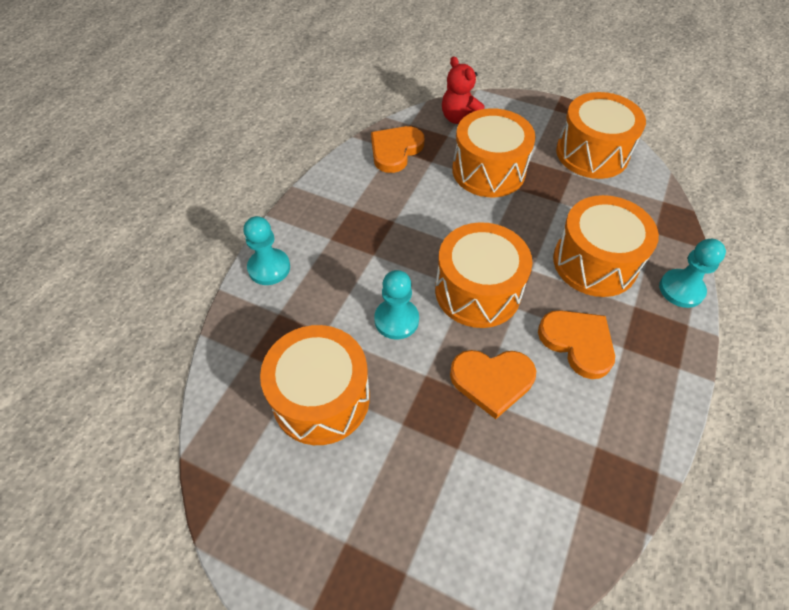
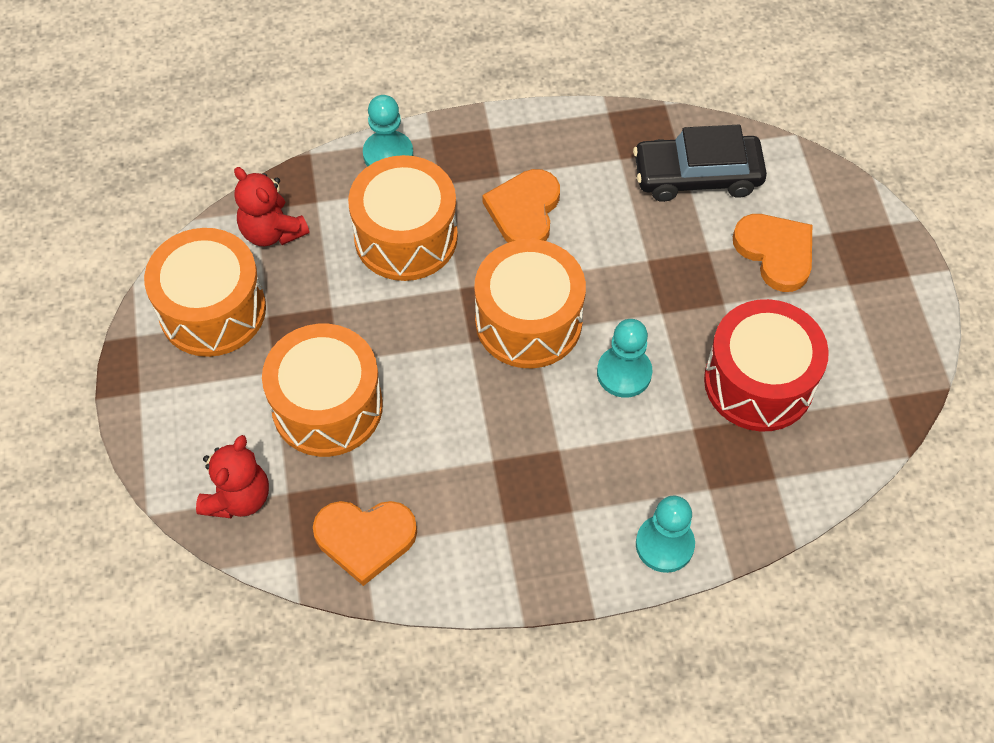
camera: 125 degrees left, 5 degrees up
orange drum [260,325,370,445] -> red drum [704,299,829,432]
orange heart [450,350,536,419] -> orange heart moved to [733,214,812,292]
none -> red teddy bear [234,167,309,246]
none -> black car [633,125,767,202]

